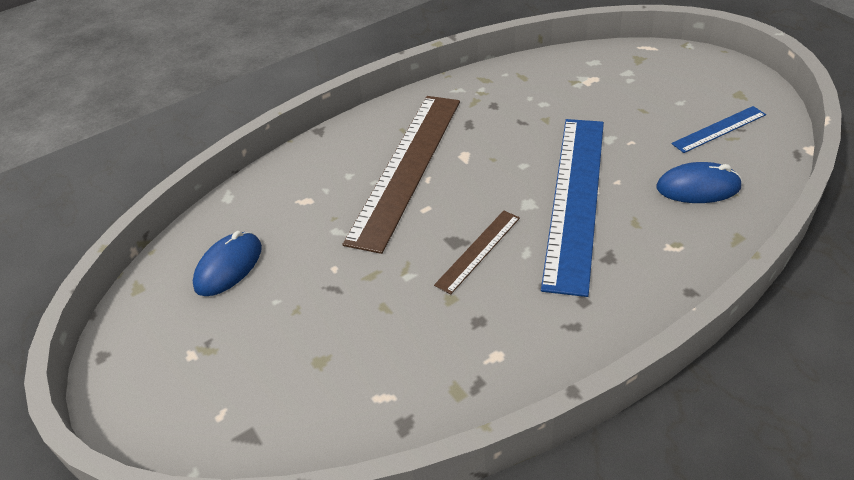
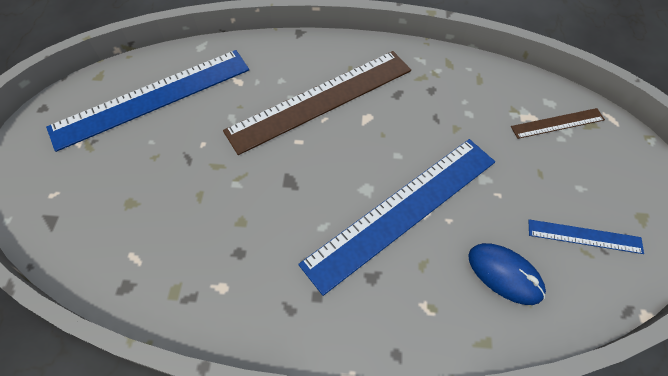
camera: 35 degrees right, 15 degrees up
blue mouse [193,231,262,296] -> blue ruler [46,50,249,152]
brown ruler [434,210,520,294] -> brown ruler moved to [511,108,605,139]

